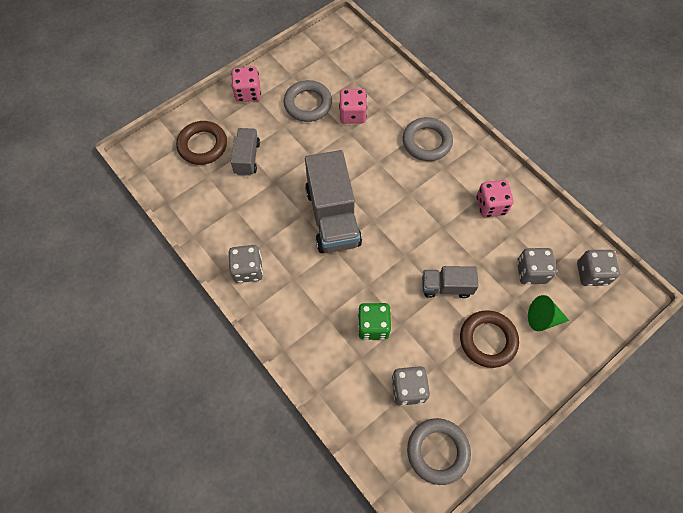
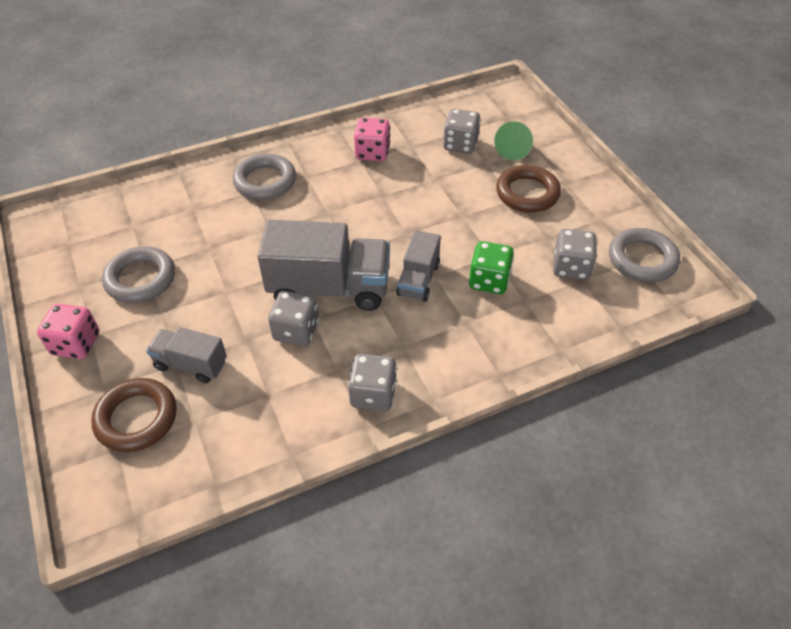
camera: 75 degrees left, 15 degrees down
pink dice [339,89,367,124] -> none
grey truck [422,266,479,298] -> grey truck moved to [396,230,441,301]
grey dice [577,250,620,286] -> grey dice moved to [268,290,319,346]

